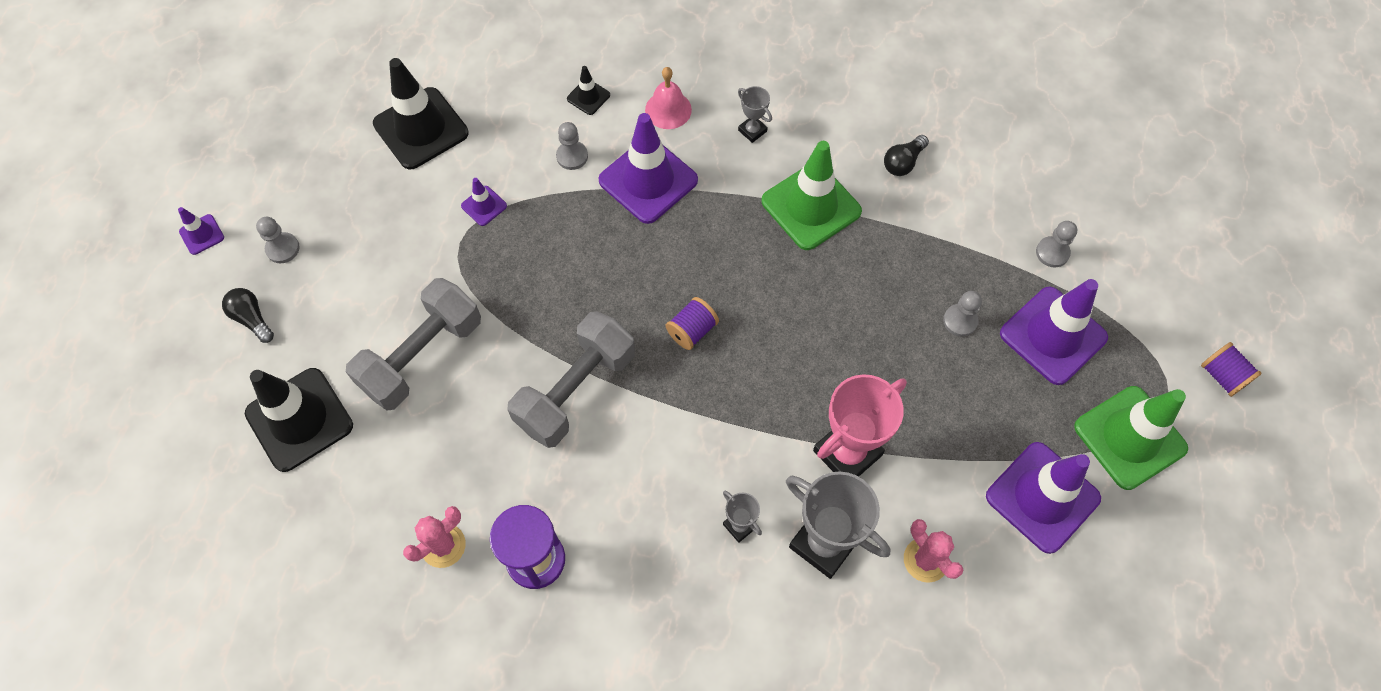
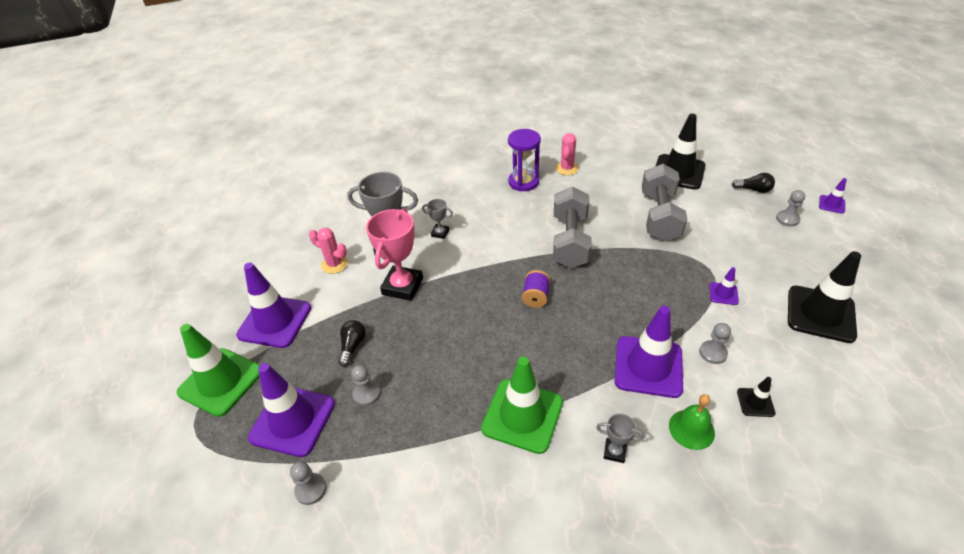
camera: 150 degrees right, 20 degrees down
pink bell [645,67,692,129] -> green bell [669,394,715,450]
black light bulb [884,135,929,176] -> black light bulb moved to [338,320,366,367]
purple spool [1201,342,1262,397] -> none

